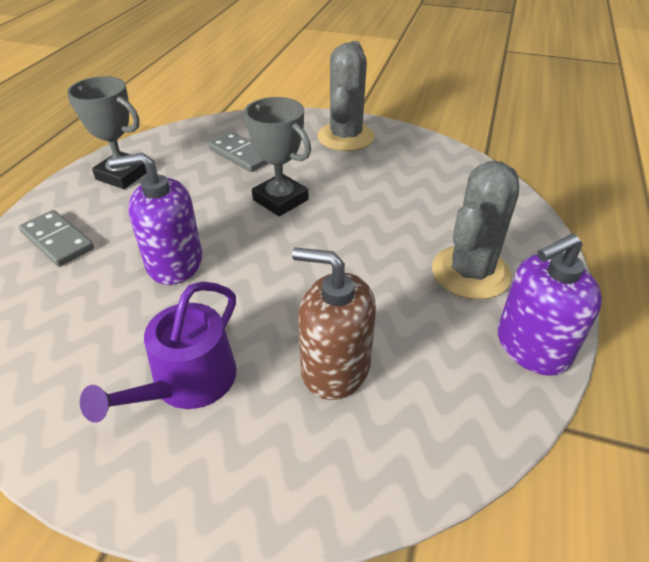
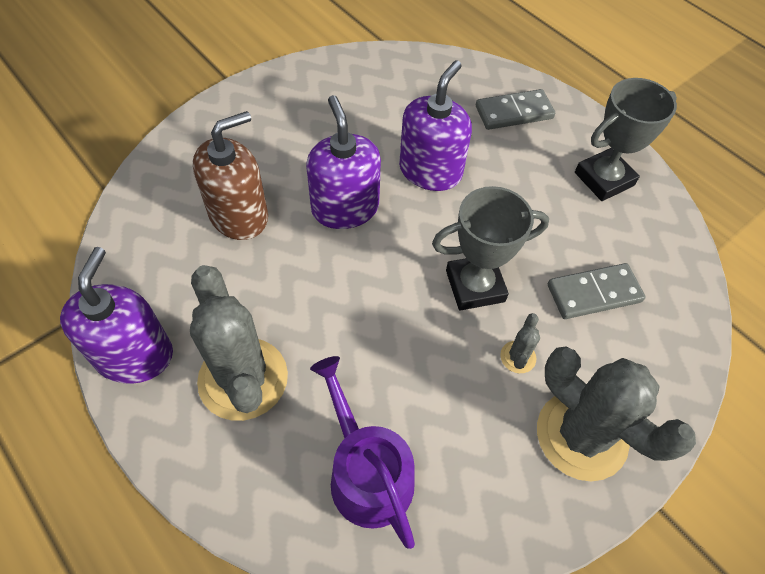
camera: 120 degrees right, 15 degrees up
purple watering can [80,281,237,423] -> purple watering can moved to [310,356,415,549]
none -> purple soap dispenser [306,95,381,229]
none -> grey cactus [500,313,540,373]

